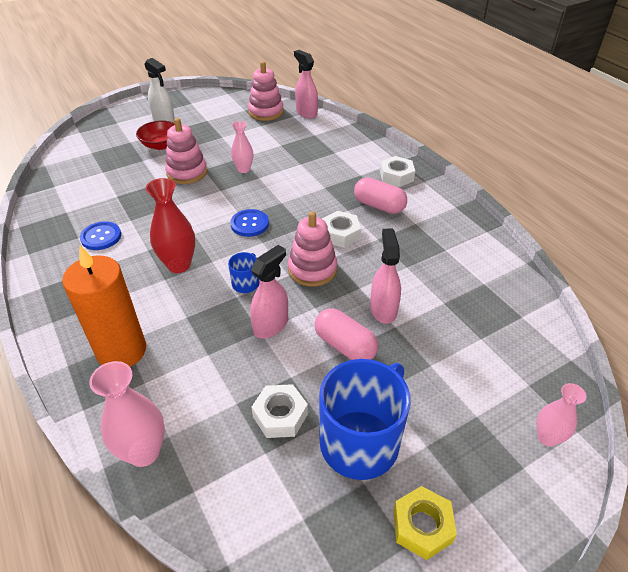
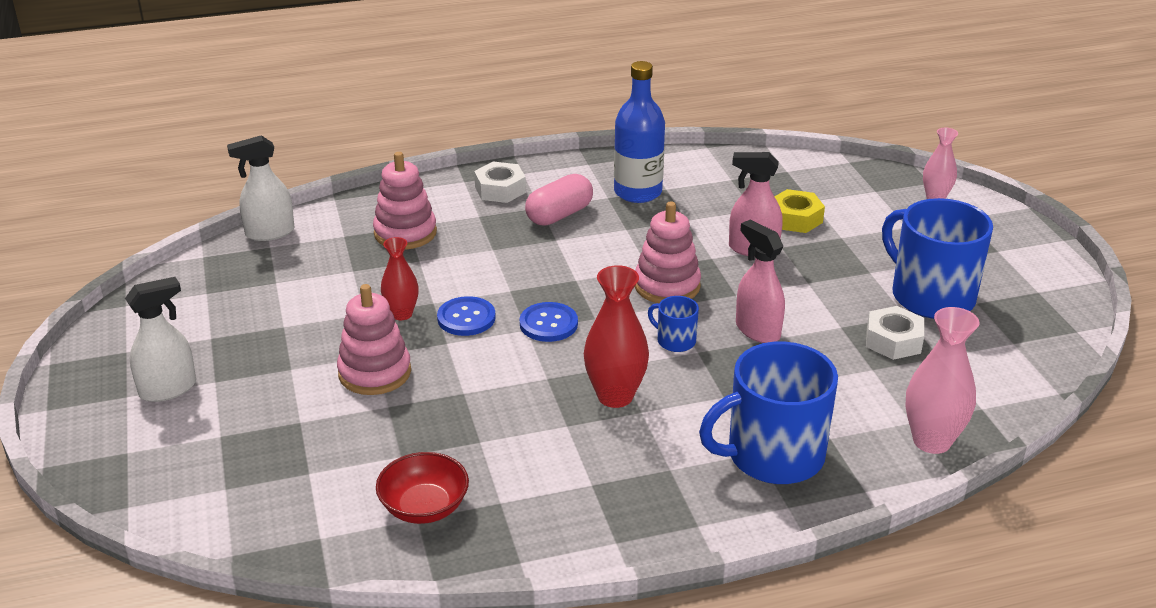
camera: 75 degrees left, 10 degrees down
orange candle [62,246,146,367] -> blue mug [699,342,838,484]
blue button [80,221,121,250] -> blue button moved to [437,296,496,336]
red bowl [136,120,175,150] -> red bowl moved to [376,452,469,524]
pink vase [231,121,254,173] -> red vase [381,237,419,320]
pink stacking toy [248,61,284,121] -> pink stacking toy moved to [373,152,437,250]
pink spray bottle [294,50,318,119] -> white spray bottle [227,136,294,241]
pink capsule [315,308,379,360] -> none
white nut [322,211,361,248] -> none
yellow nut [393,486,457,560] -> yellow nut moved to [774,189,825,233]
none -> blue bottle [614,61,665,203]

